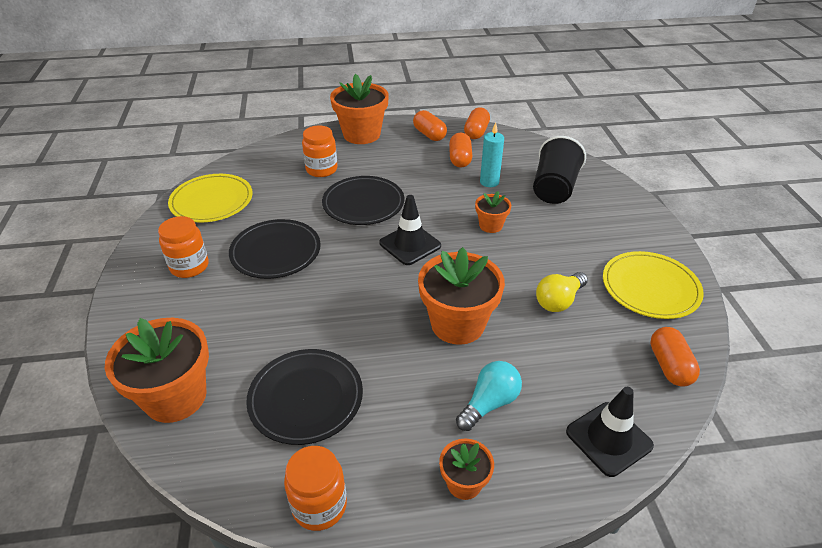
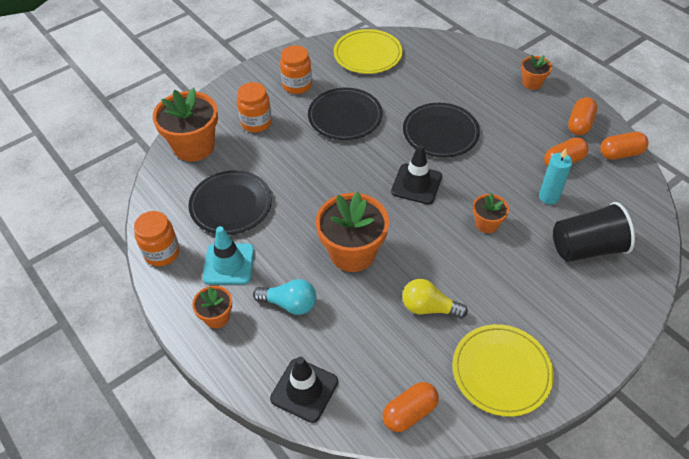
camera: 60 degrees right, 10 degrees up
orange jar [302,126,338,177] -> orange jar moved to [237,82,272,132]
orange flower pot [330,74,389,144] -> orange flower pot [521,55,552,90], size x0.52
none -> turquoise traffic cone [203,226,254,284]

